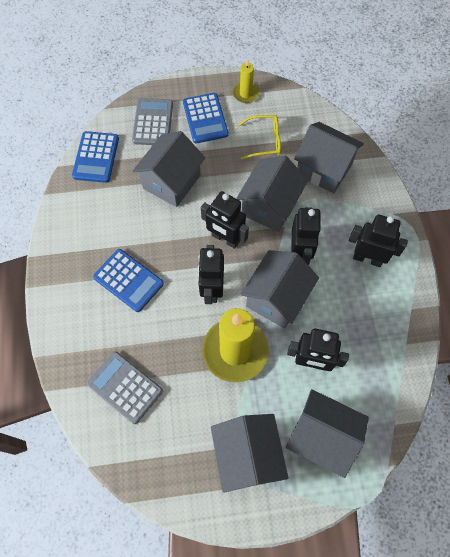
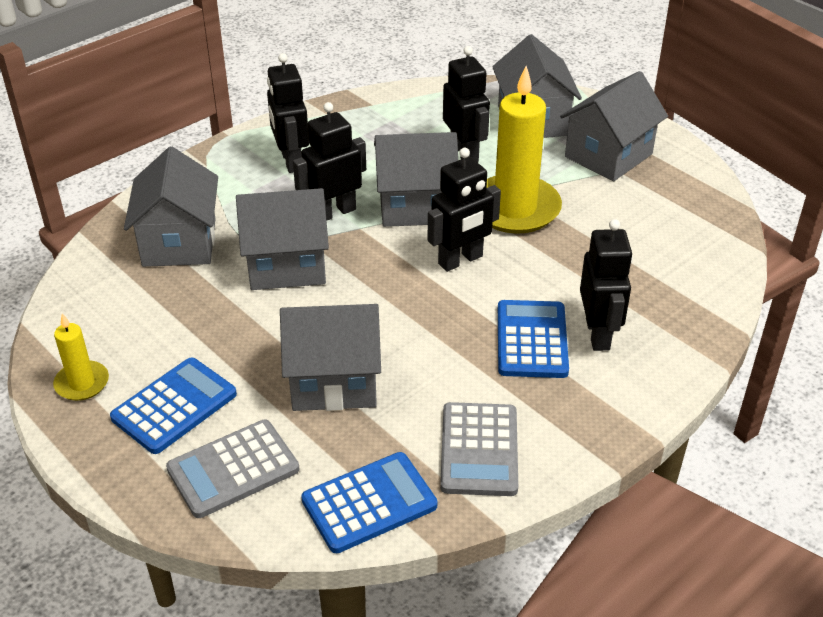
camera: 125 degrees left, 25 degrees down
grey calculator [87,351,163,424] -> grey calculator moved to [440,402,518,496]
black robot [201,191,249,249] -> black robot moved to [580,219,633,351]
yellow glasses [238,115,281,160] -> none

